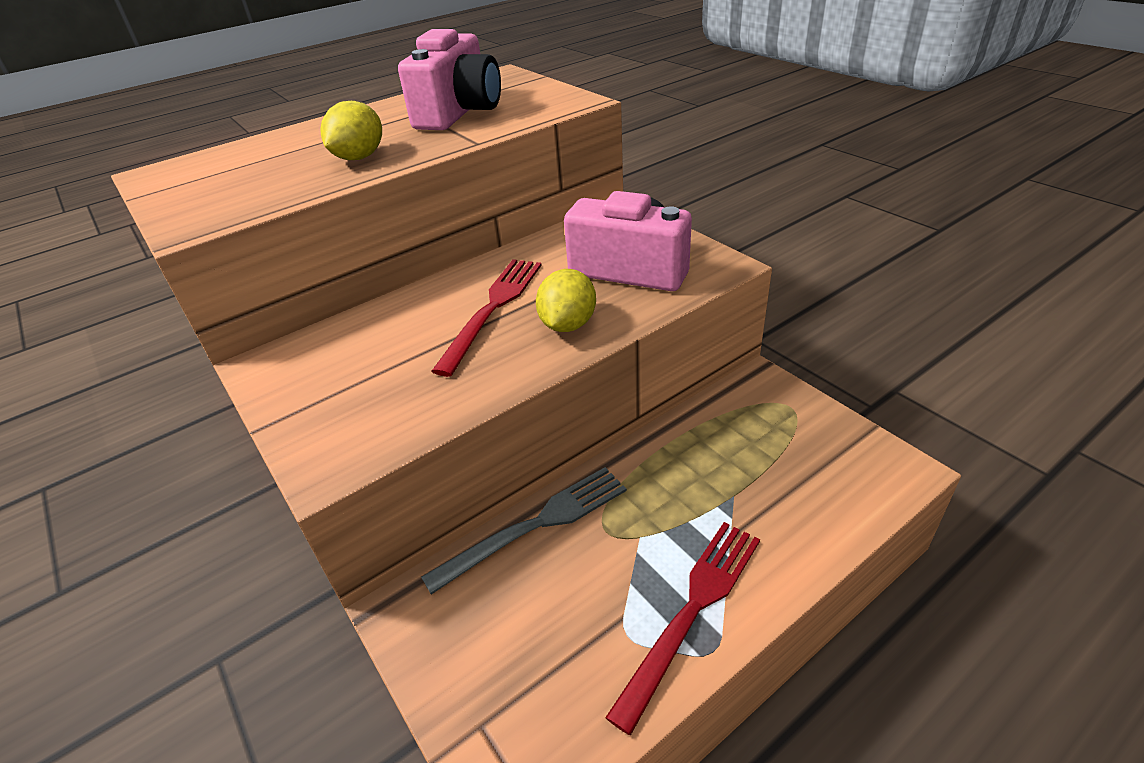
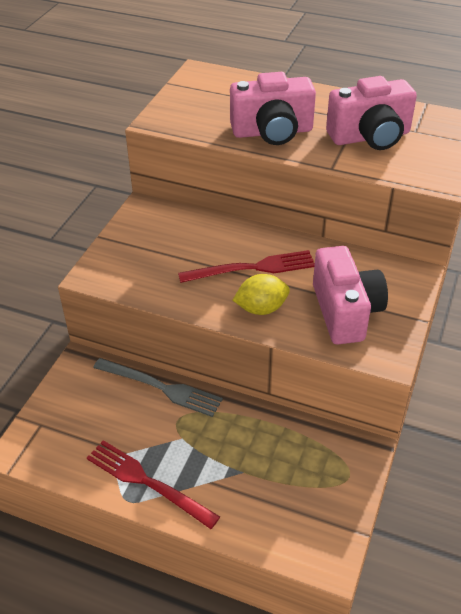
camera: 55 degrees right, 5 degrees up
yellow lemon [320,101,382,160] -> pink camera [230,72,316,145]
red fork [605,522,760,735] -> red fork turned 150 degrees counterclockwise [87,440,220,529]

